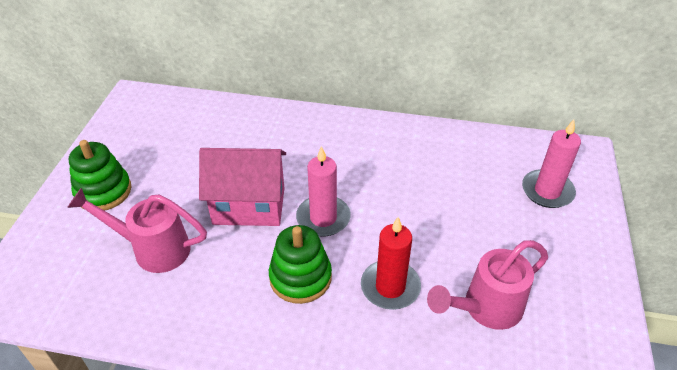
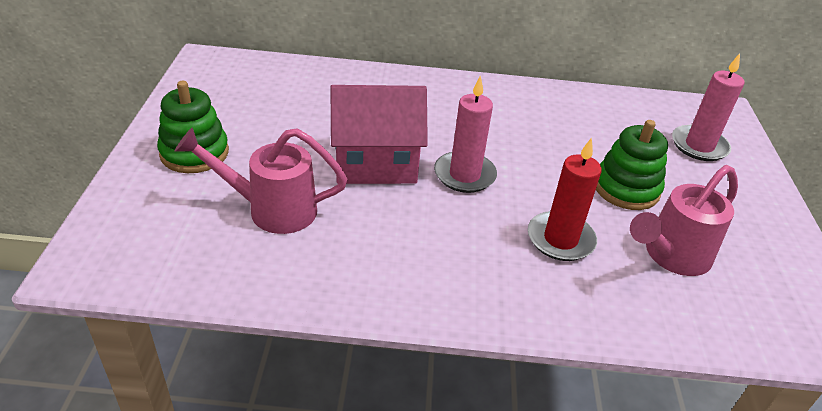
camera: 10 degrees left, 5 degrees down
green stacking toy [269,225,332,304] -> green stacking toy moved to [596,120,668,210]

